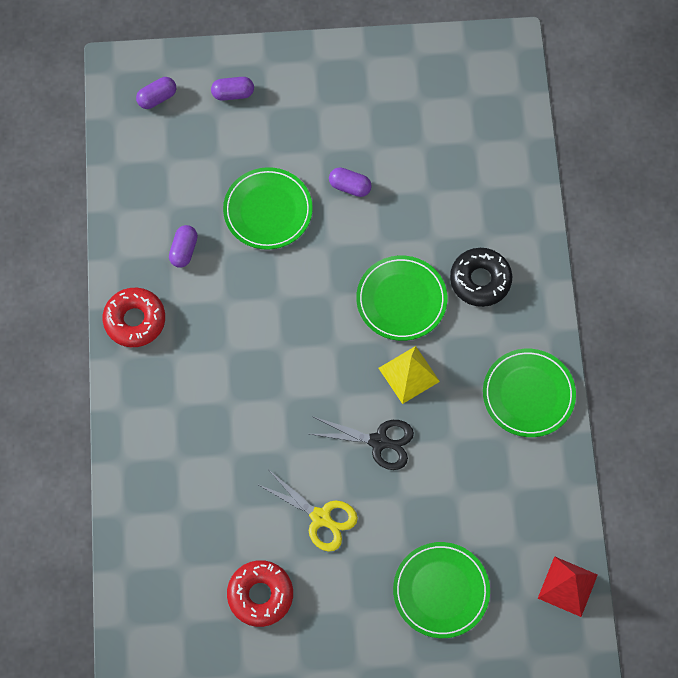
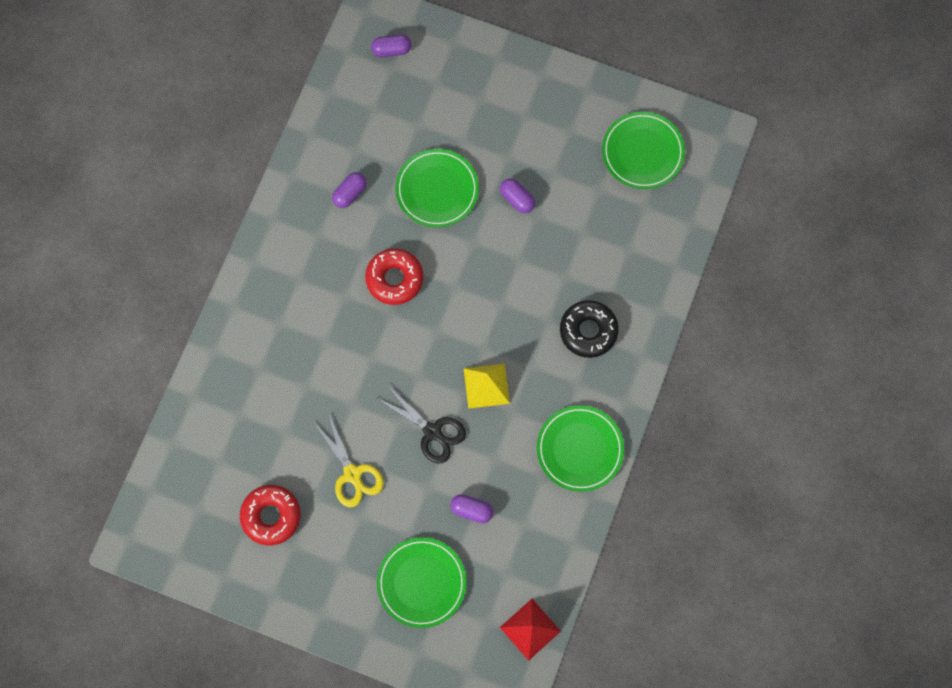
camera: 25 degrees right, 5 degrees up
red donut [103,288,165,347] -> red donut moved to [365,248,423,305]
purple capsule [211,77,254,101] -> purple capsule moved to [450,494,493,523]
green plate [356,255,447,341] -> green plate moved to [602,112,685,189]

